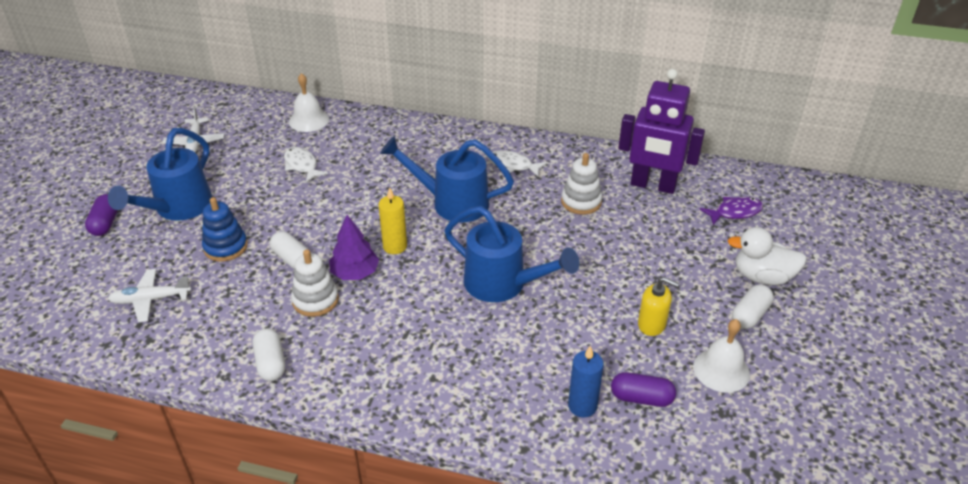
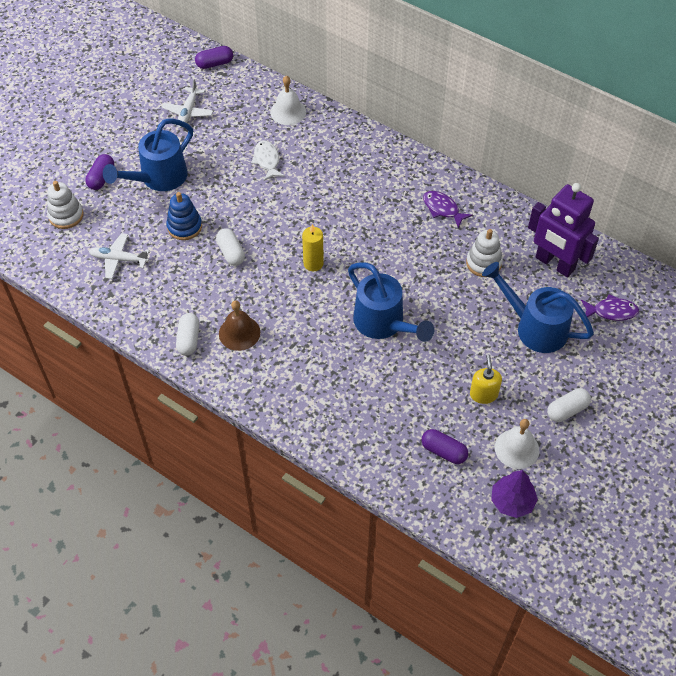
camera: 20 degrees right, 15 degrees up
white stacking toy [291,249,339,317] -> white stacking toy moved to [47,181,84,229]
purple tree [329,215,379,280] -> purple tree moved to [491,470,538,518]
blue watering can [380,136,514,222] -> blue watering can moved to [482,262,594,353]
white fish [488,150,547,177] -> purple fish [423,191,473,228]
blue candle [568,346,604,417] -> none
yellow soap dispenser [638,277,679,336] -> yellow soap dispenser turned 135 degrees counterclockwise [470,355,502,404]
white duck [728,227,807,285] -> none
none -> purple capsule [195,46,233,69]
none -> brown bell [219,300,260,351]

